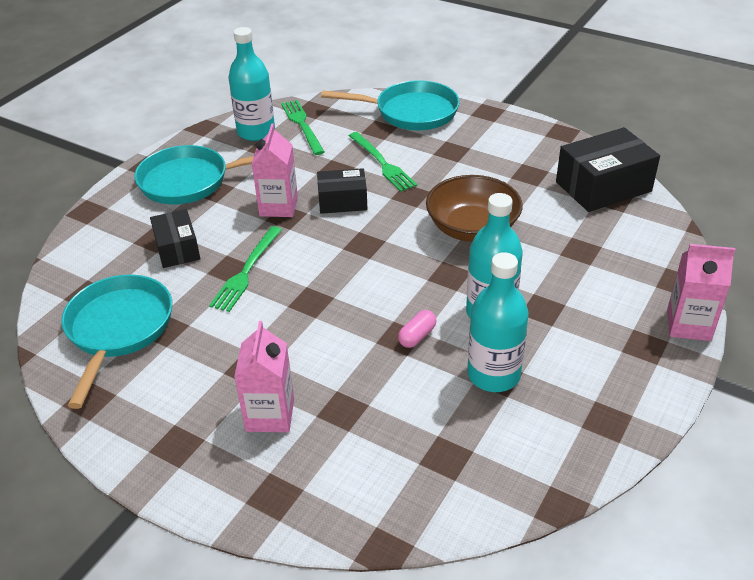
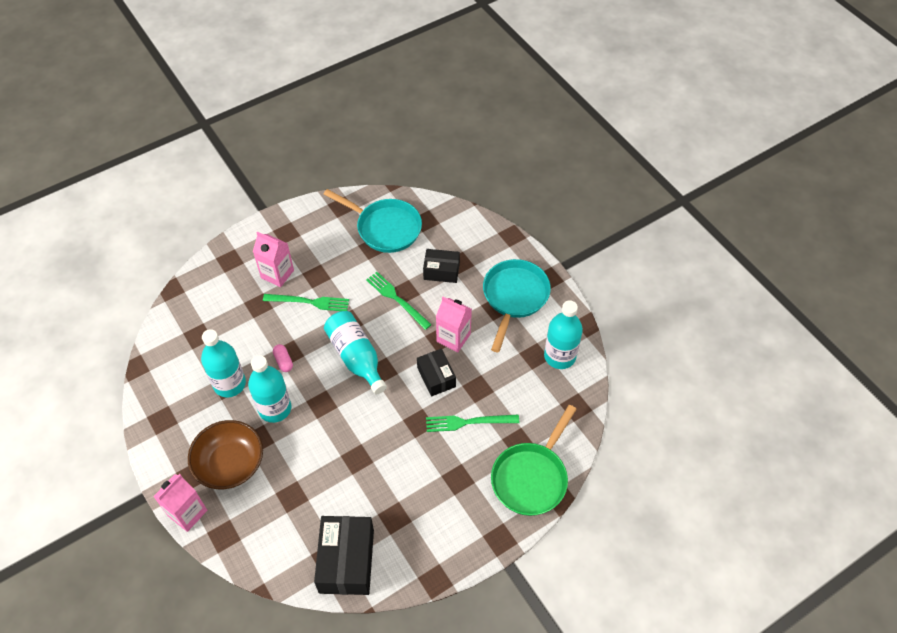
camera: 115 degrees right, 15 degrees up
green fork [281,100,325,155] -> green fork moved to [263,294,349,311]
black box [317,168,368,214] -> black box turned 45 degrees counterclockwise [417,349,456,397]
turquoise pan [321,80,460,130] -> green pan [491,405,577,516]
brown bowl [426,175,523,242] -> brown bowl moved to [188,420,263,489]
none -> turquoise bottle [324,311,387,394]

